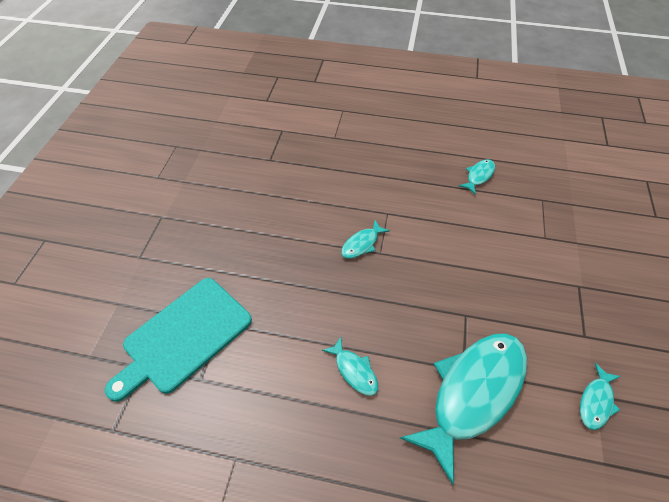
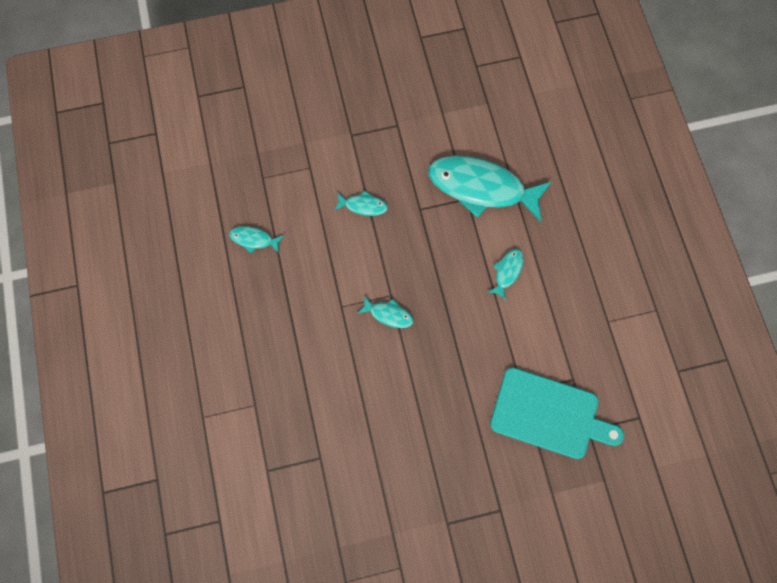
camera: 115 degrees left, 20 degrees up
turquoise fish [580,363,621,430] -> turquoise fish moved to [334,190,388,216]

